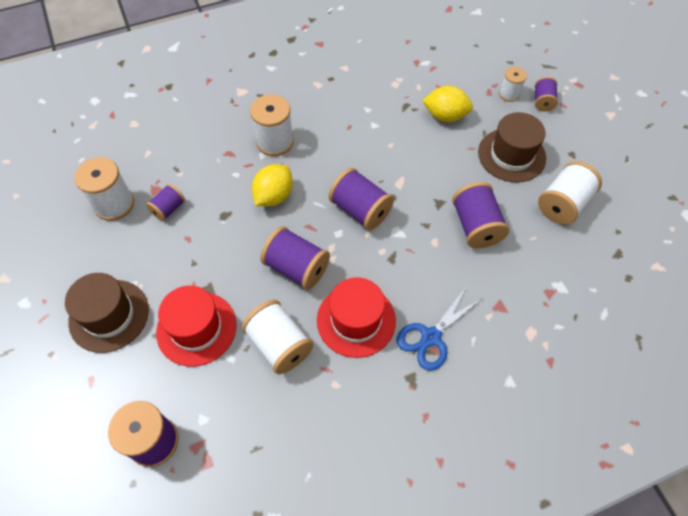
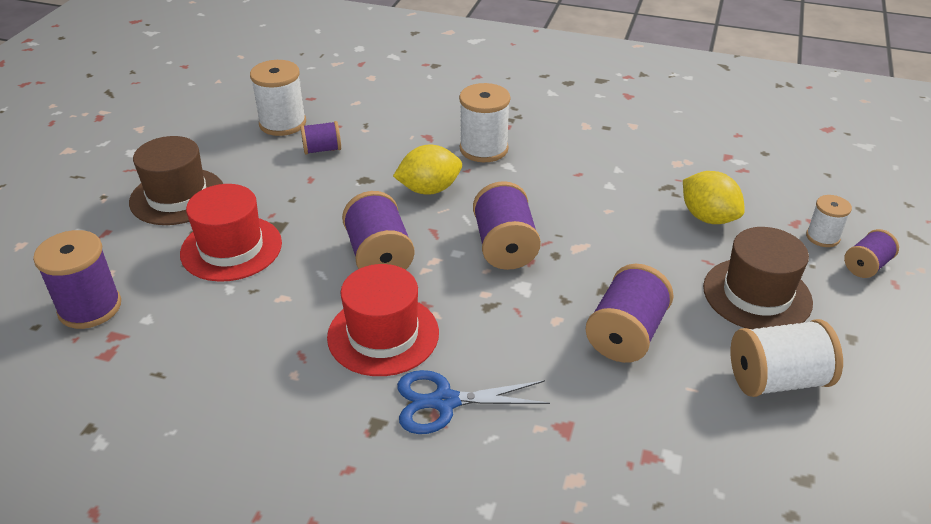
camera: 40 degrees right, 20 degrees down
white spool [241,300,314,374] -> none

